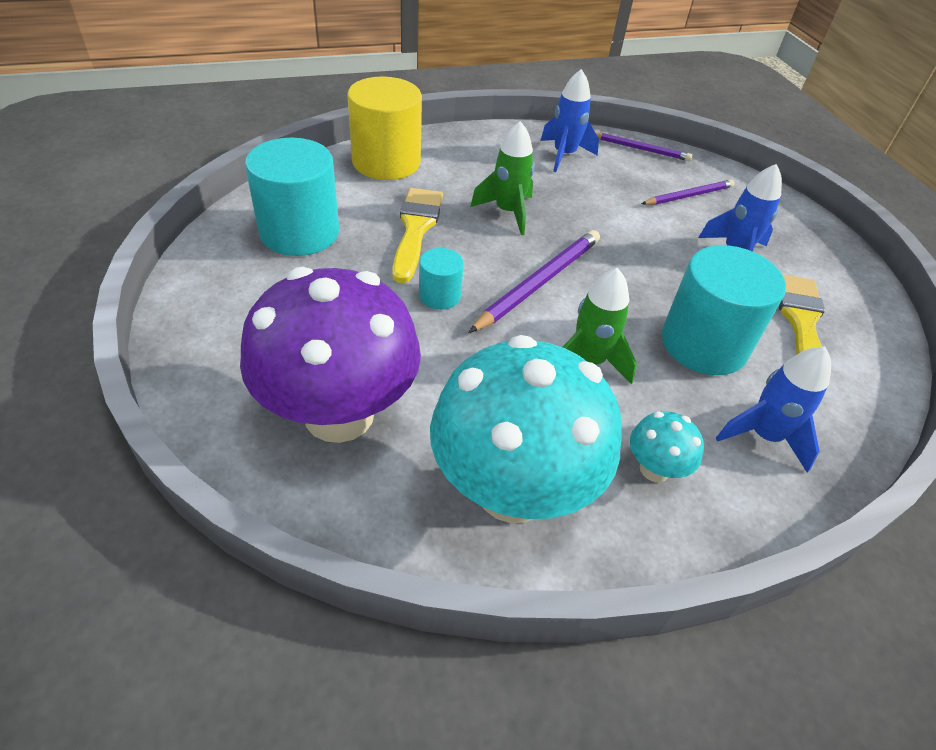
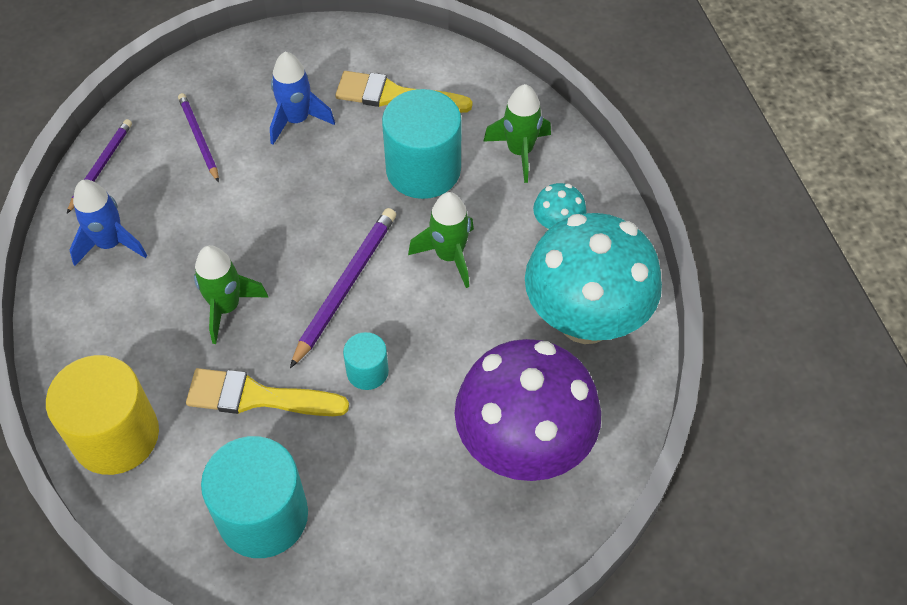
camera: 85 degrees left, 10 degrees up
purple pencil [468,230,600,333] -> purple pencil turned 75 degrees clockwise [290,208,396,368]
blue rocket [716,347,831,473] -> green rocket [483,84,551,183]

